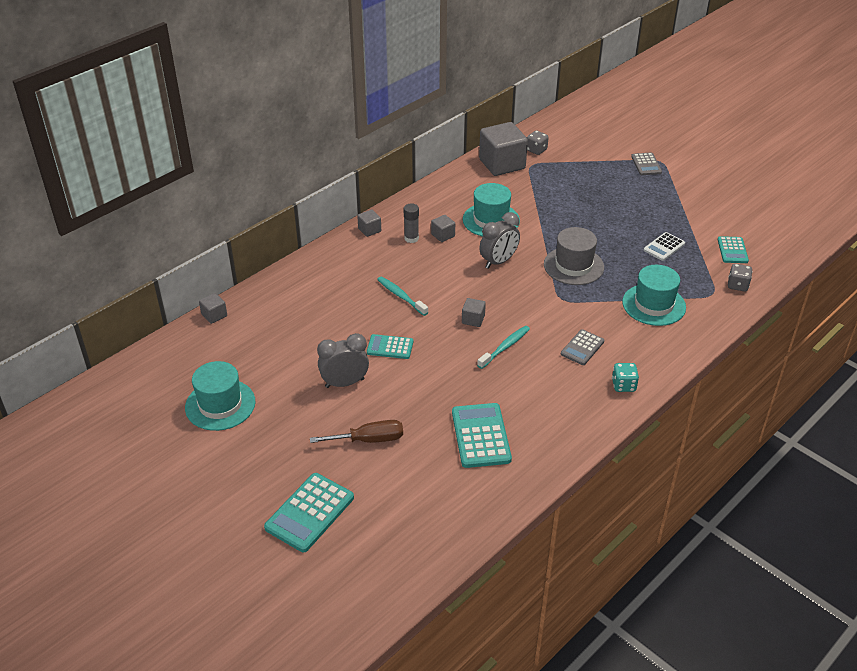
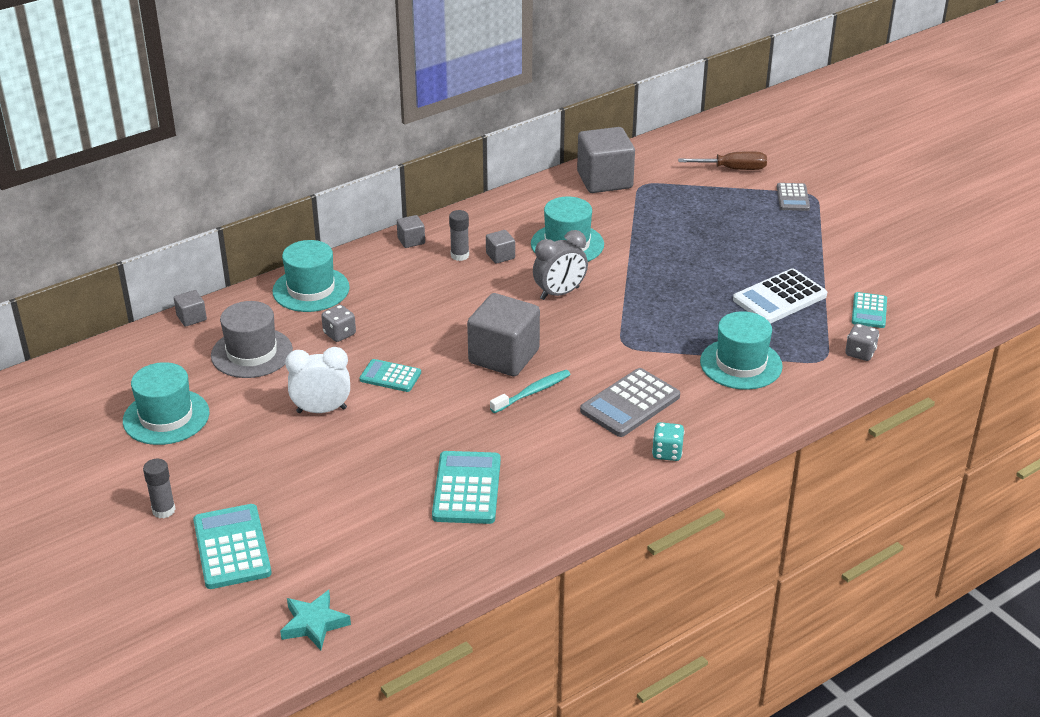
camera: 10 degrees right, 5 degrees down
turquoise calculator [264,473,354,552] -> turquoise calculator turned 120 degrees clockwise [193,504,272,589]
brown screwdriver [310,420,403,443] -> brown screwdriver moved to [678,151,767,170]
grey clock [317,333,369,388] -> white clock [285,347,350,413]
turquoise toothbrush [377,276,428,316] -> none
grey cube [462,298,486,327] -> grey cube [467,293,540,376], size x2.20
grey dice [527,131,549,155] -> grey dice moved to [321,305,356,342]
grey hat [544,227,604,285] -> grey hat moved to [211,301,293,378]
grey calculator [561,329,604,365] -> grey calculator [580,368,680,437], size x1.64
white calculator [644,232,685,261] -> white calculator [733,268,827,324], size x1.64
none -> grey glue stick [143,459,176,518]
none -> turquoise hat [272,240,350,312]
none -> turquoise star [280,590,351,650]

